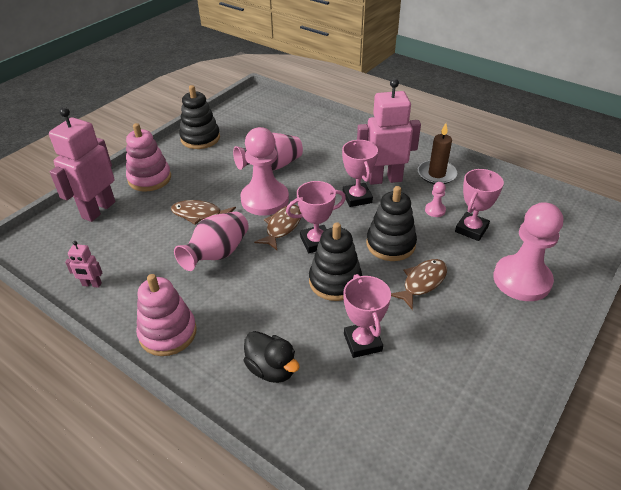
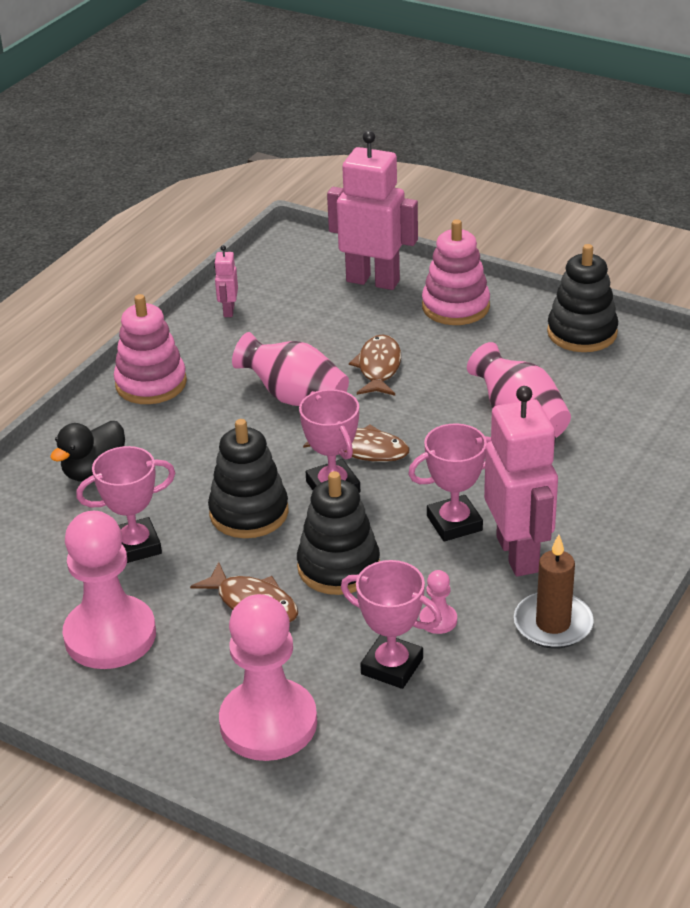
camera: 85 degrees right, 5 degrees down
pink pawn [240,127,289,216] -> pink pawn moved to [63,511,156,669]

